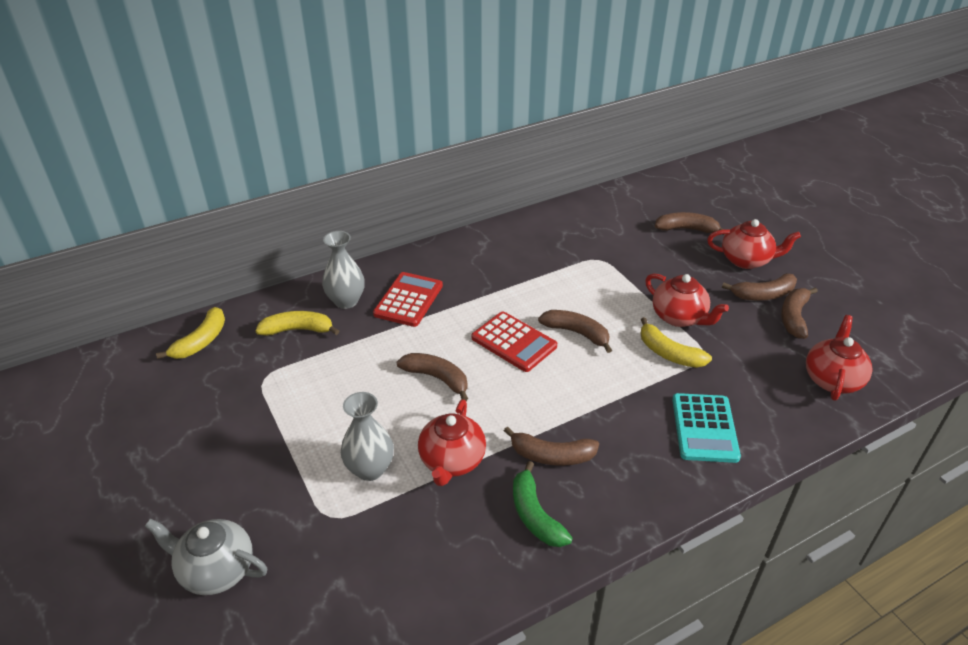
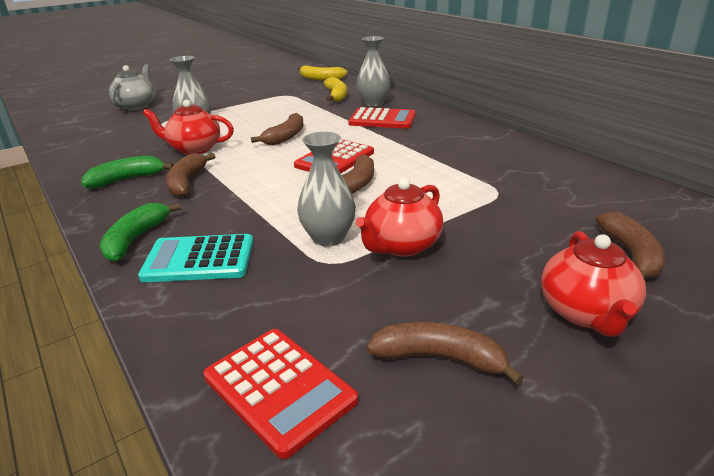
camera: 85 degrees right, 10 degrees down
yellow banana [641,317,712,368] -> grey vase [297,132,356,247]
brown banana [722,273,797,301] -> none
red teapot [806,315,872,401] -> red calculator [203,329,358,459]
none -> green banana [100,203,181,262]

